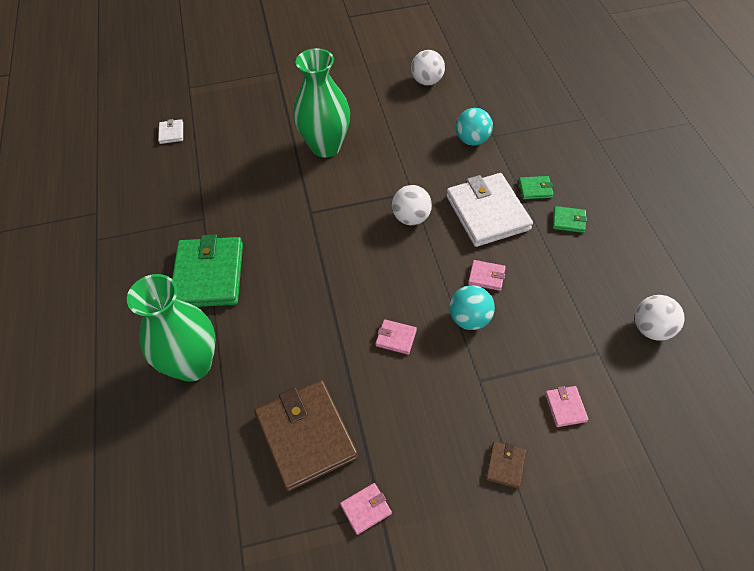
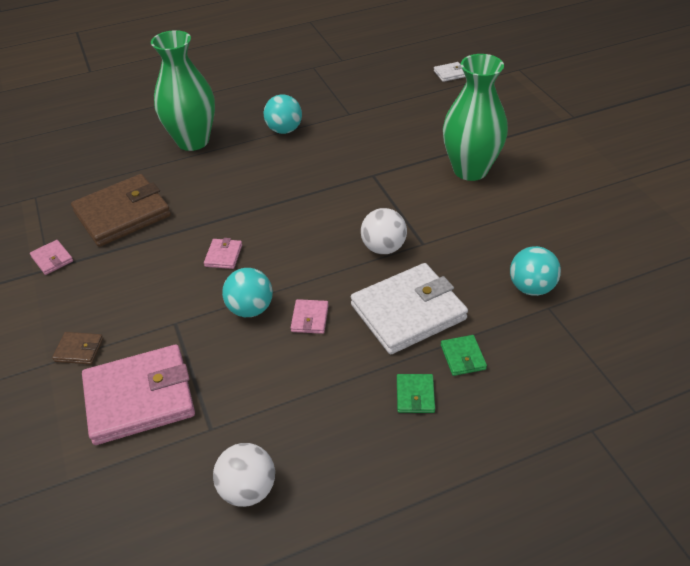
camera: 80 degrees right, 10 degrees down
green wallet [172,234,243,307] -> turquoise ball [264,94,302,134]
white ball [411,50,445,86] -> none
pink wallet [545,386,588,427] -> pink wallet [82,345,195,445], size x2.34

